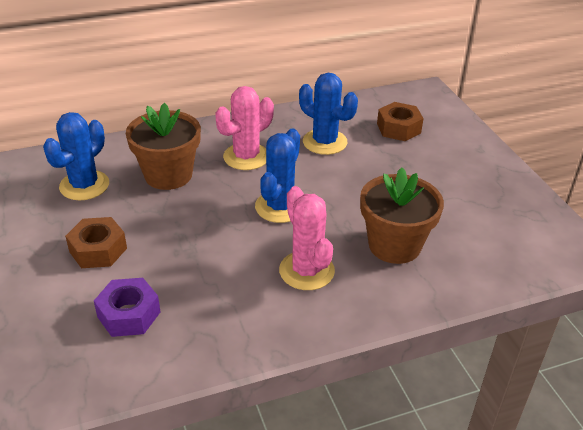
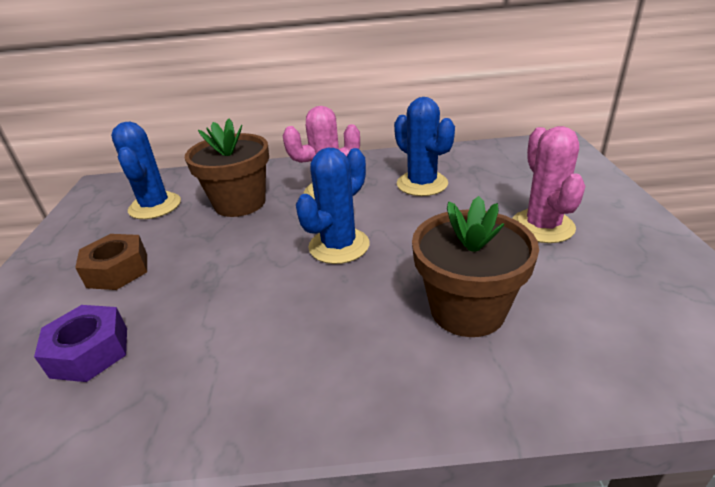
camera: 20 degrees right, 5 degrees down
blue cactus [43,112,109,200] -> blue cactus turned 60 degrees counterclockwise [111,122,181,219]
pink cactus [279,186,335,290] -> pink cactus moved to [512,126,585,243]
brown nut [377,102,424,141] -> none

